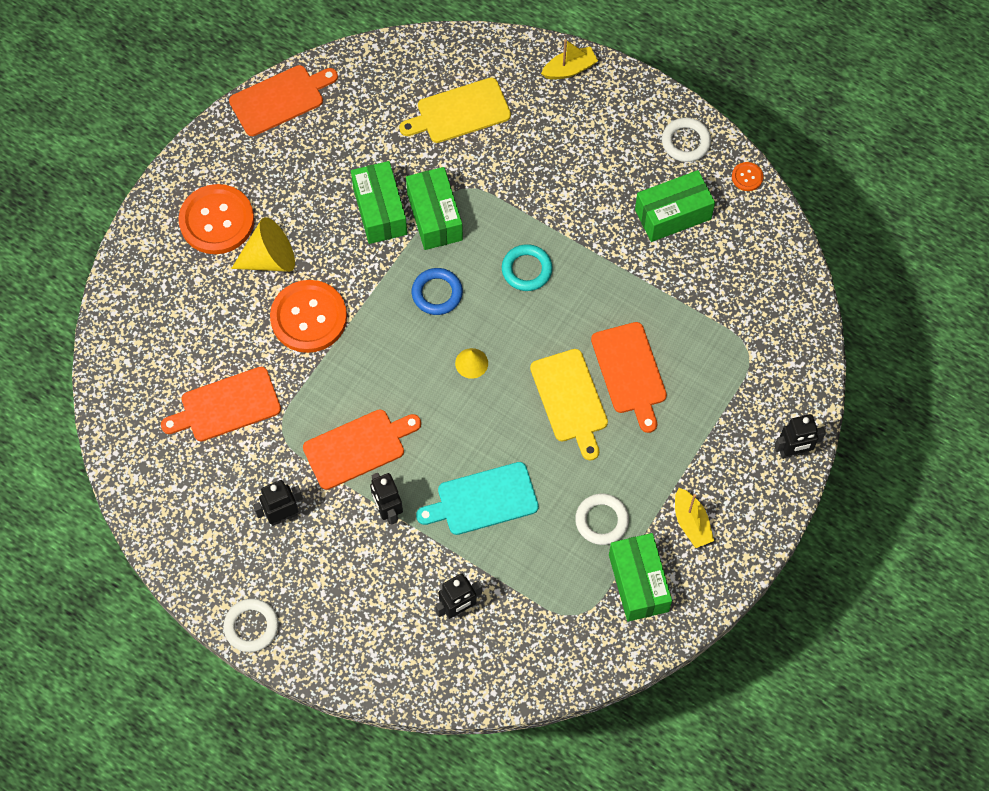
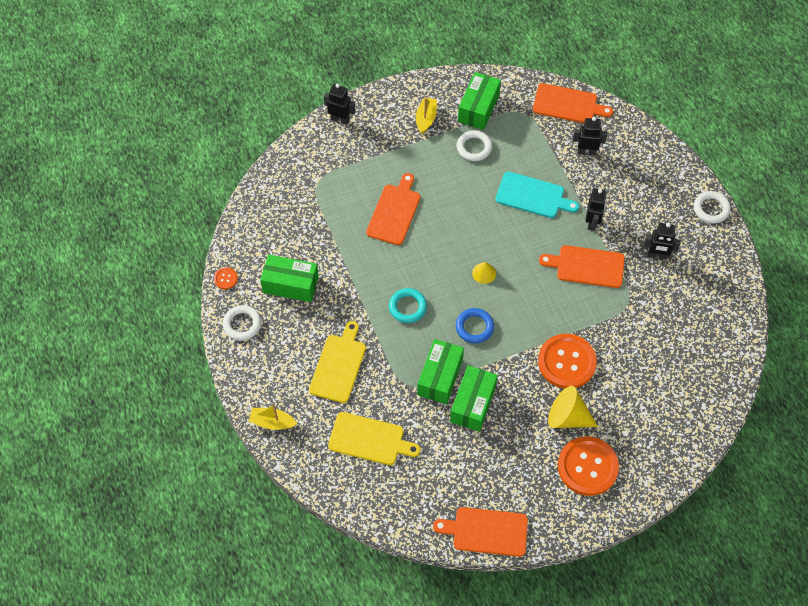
camera: 145 degrees left, 5 degrees down
orange cutting board [161,367,281,441] -> orange cutting board moved to [533,83,613,123]
yellow cutting board [530,349,608,461] -> yellow cutting board moved to [309,321,366,403]

